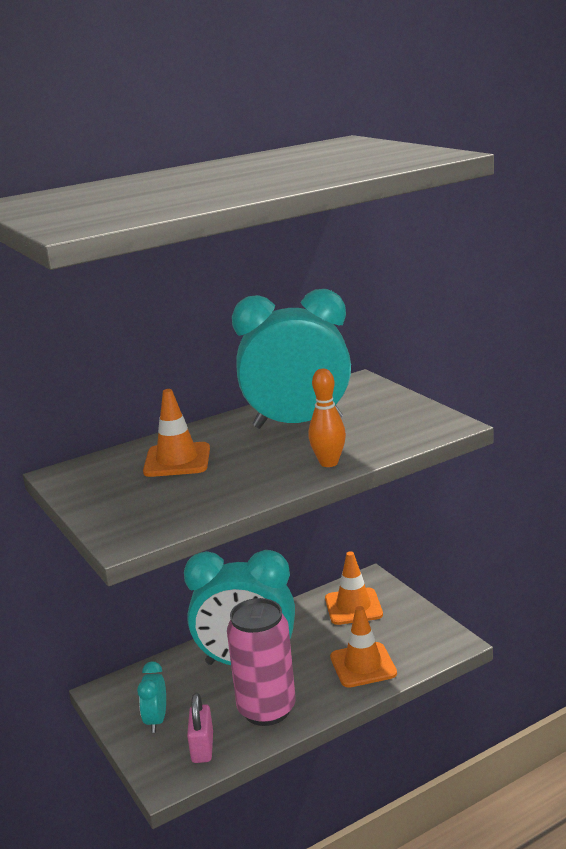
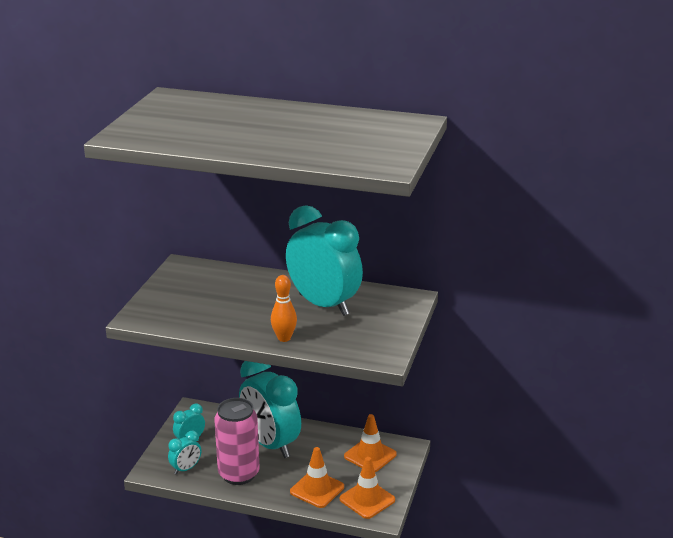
camera: 45 degrees right, 5 degrees up
orange traffic cone [143,389,210,477] -> orange traffic cone moved to [340,457,395,519]
pink padlock [187,693,213,763] -> turquoise clock [168,430,201,475]

